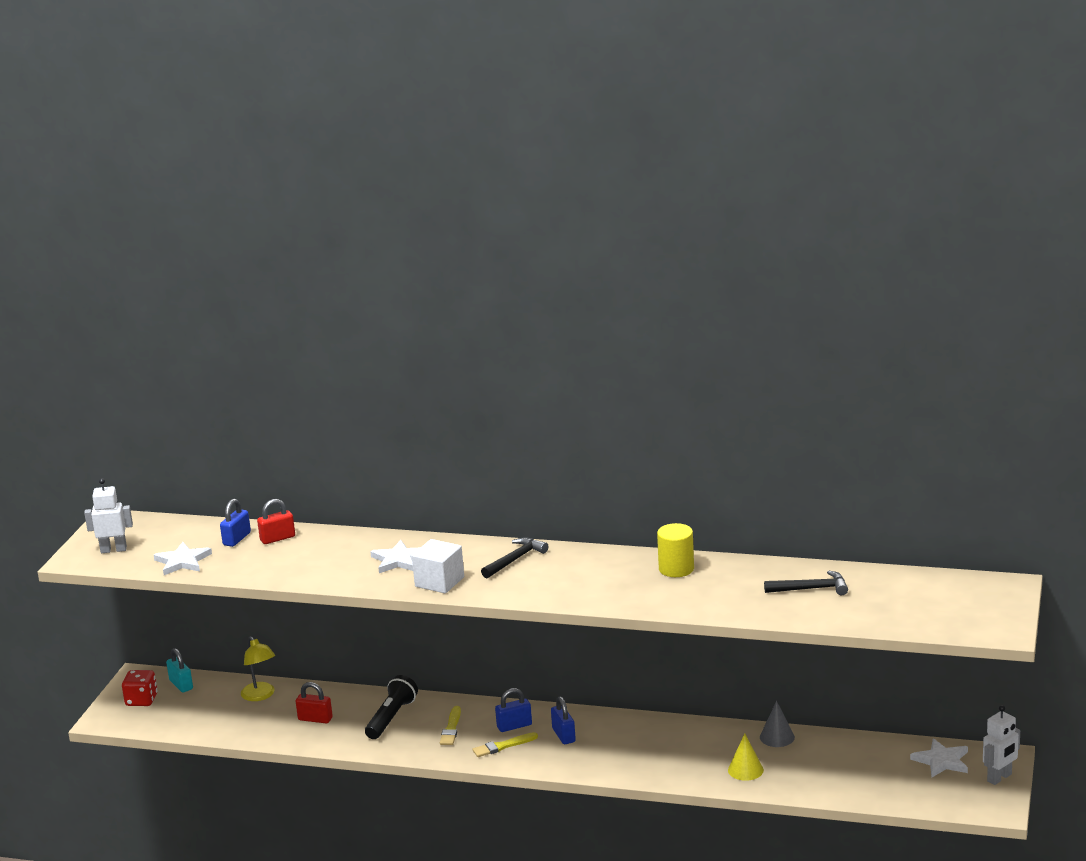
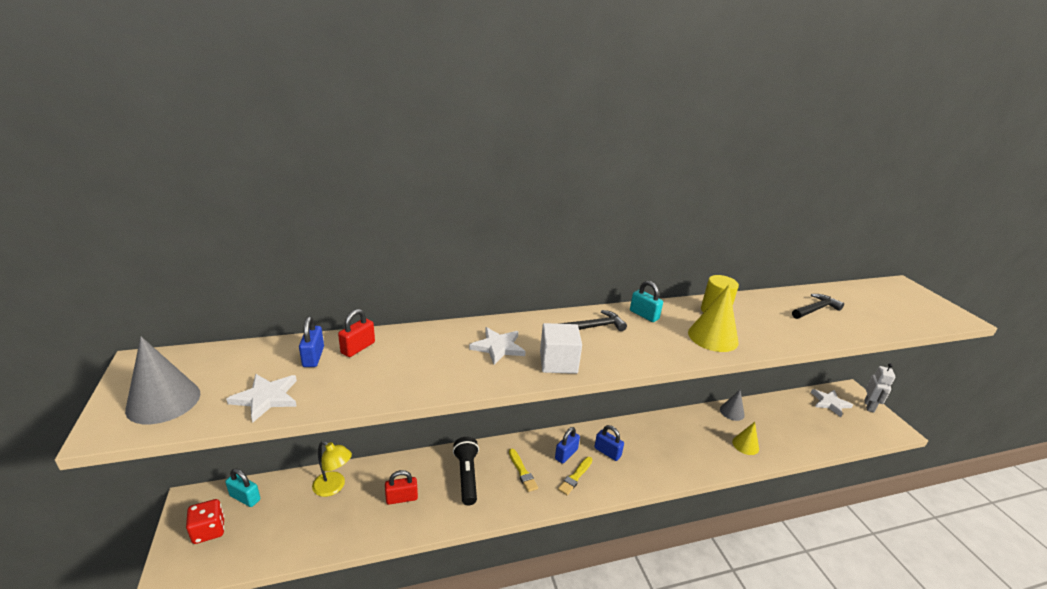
camera: 35 degrees left, 5 degrees up
white robot [84,478,133,553] -> grey cone [125,336,200,424]
black hammer [481,538,548,578] -> black hammer turned 60 degrees clockwise [559,310,627,331]
none -> turquoise padlock [630,281,663,322]
none -> yellow cone [688,285,739,352]

